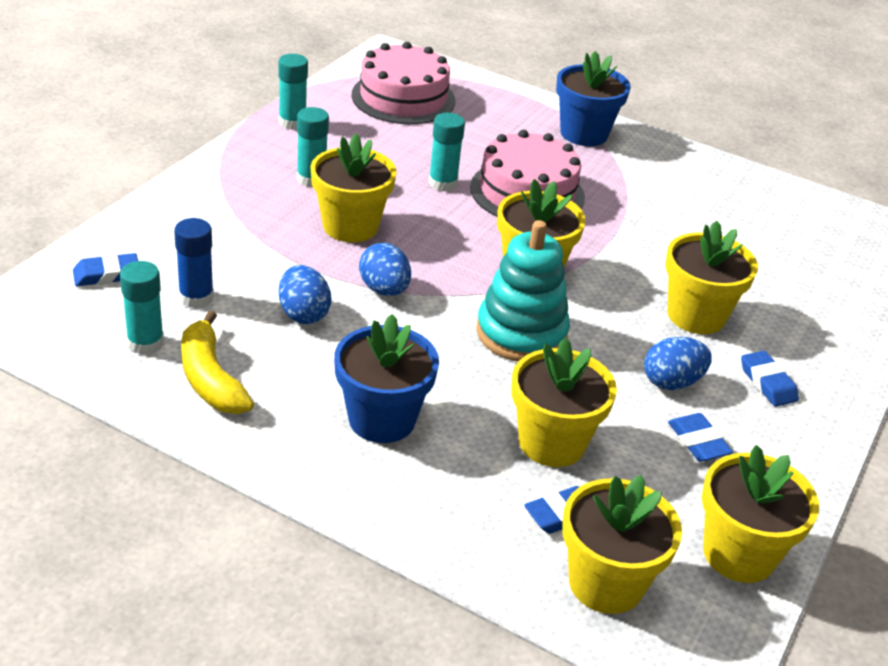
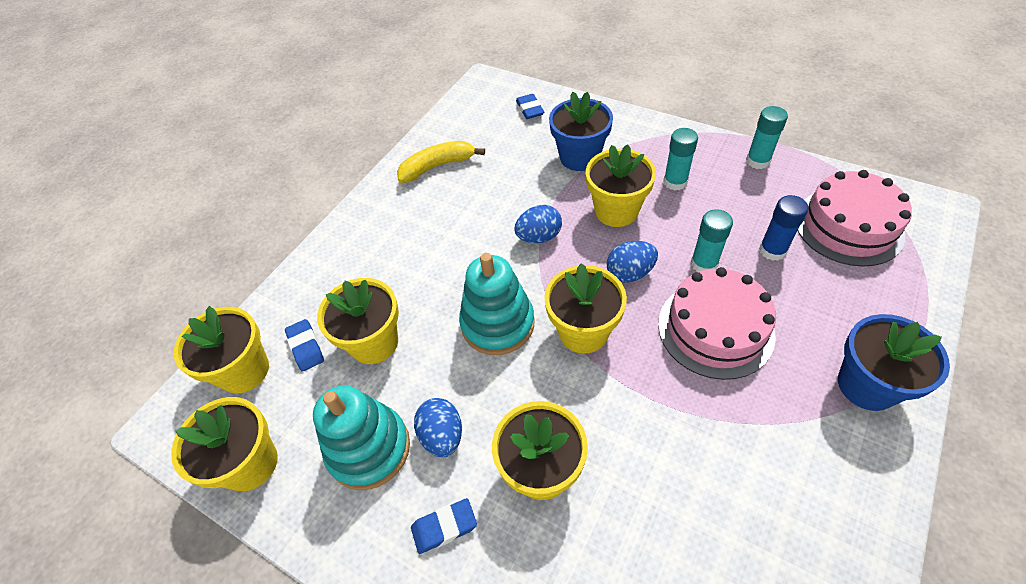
camera: 100 degrees right, 15 degrees up
turquoise glue stick [120,261,164,355] -> none
blue glue stick [174,218,214,308] -> blue glue stick moved to [759,195,808,261]
blue egg [279,265,331,324] -> blue egg moved to [607,241,658,283]
blue flower pot [334,314,439,443] -> blue flower pot moved to [549,92,613,171]
blue eraser [668,413,733,462] -> turquoise stacking toy [313,385,410,490]

